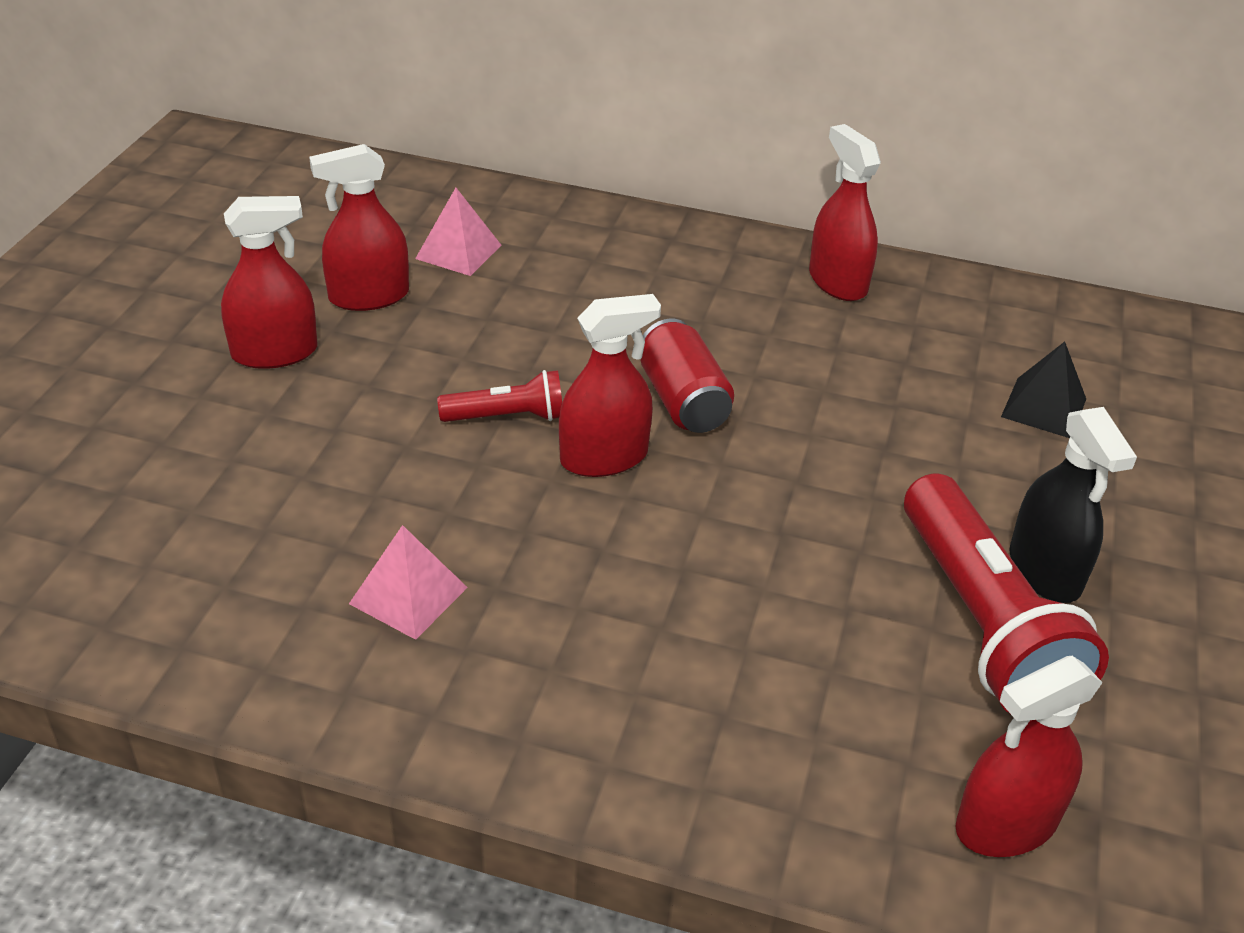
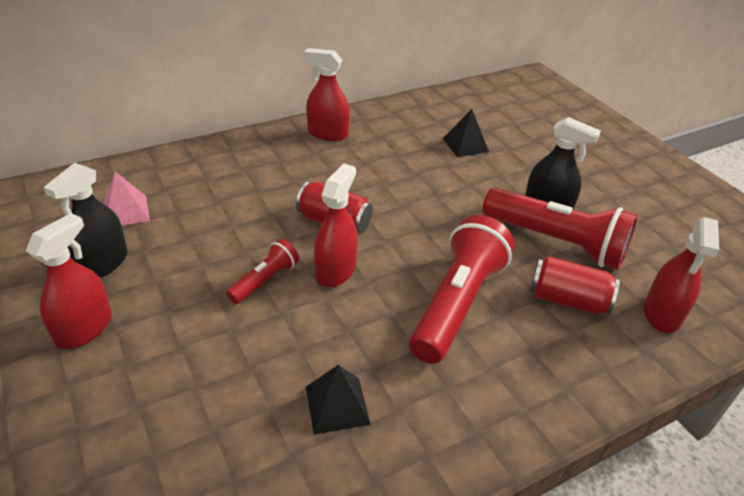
camera: 45 degrees left, 0 degrees up
red spray bottle [309,144,409,311] -> black spray bottle [44,163,128,278]
pink pyramid [349,525,468,640] -> black pyramid [306,365,371,434]
none -> red flashlight [409,215,514,364]
none -> red can [530,256,620,314]

